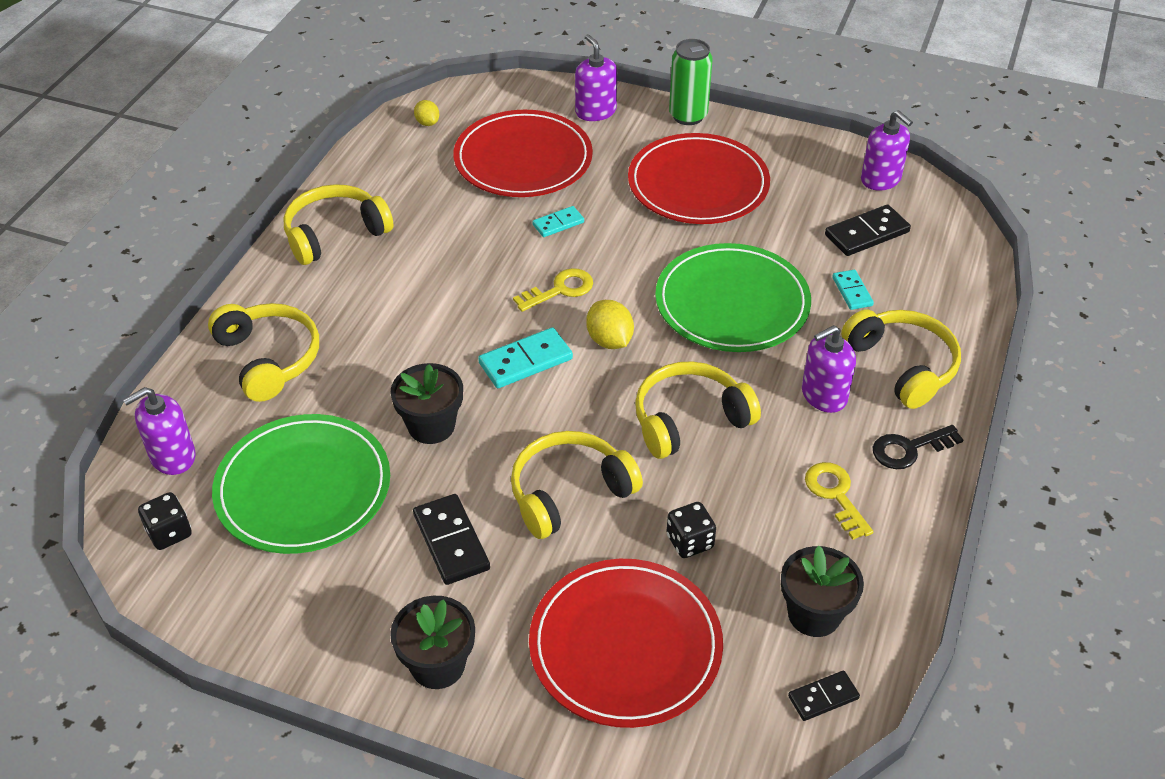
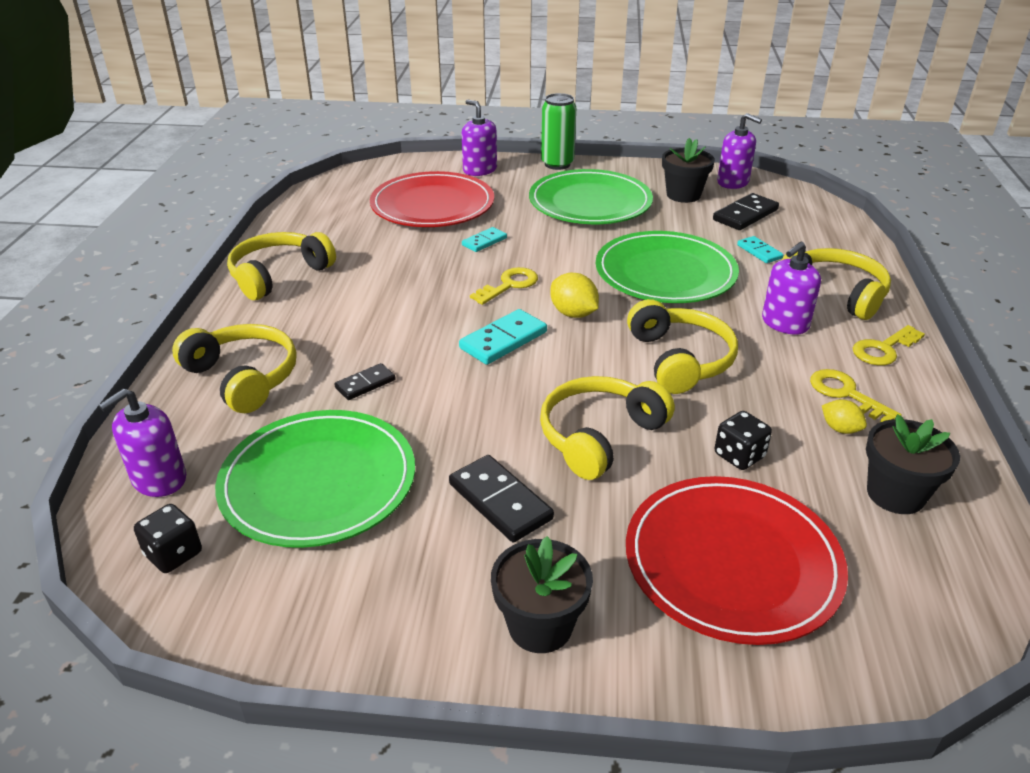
camera: 15 degrees left, 10 degrees down
black flower pot [390,363,463,444] -> black flower pot moved to [662,138,715,203]
yellow lemon [414,100,439,126] -> yellow lemon moved to [822,399,867,434]
red plate [628,133,770,224] -> green plate [529,169,653,224]
yellow headphones [635,361,761,459] -> yellow headphones turned 120 degrees clockwise [627,299,738,394]
black domino [788,670,860,721] -> black domino moved to [334,363,396,400]
black key [873,425,964,469] -> yellow key [853,325,925,365]

